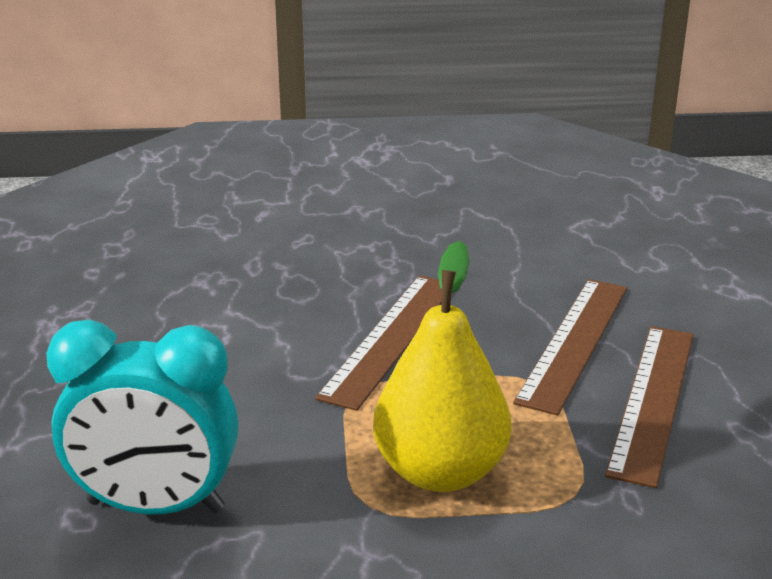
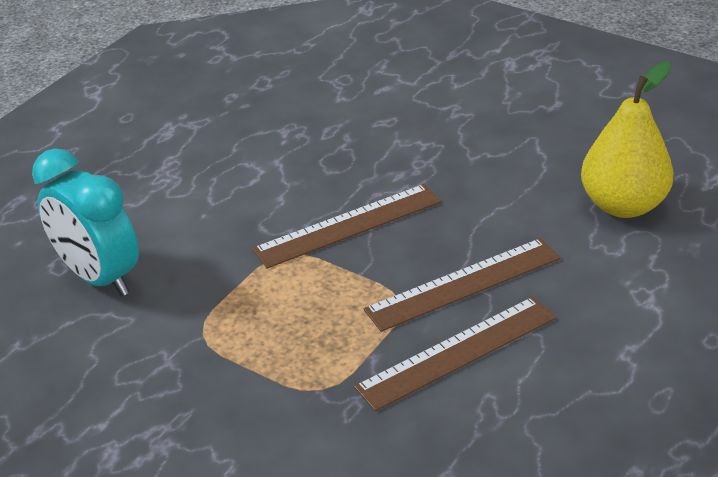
camera: 40 degrees right, 10 degrees up
yellow pear [373,241,511,492] -> yellow pear moved to [581,61,674,218]

